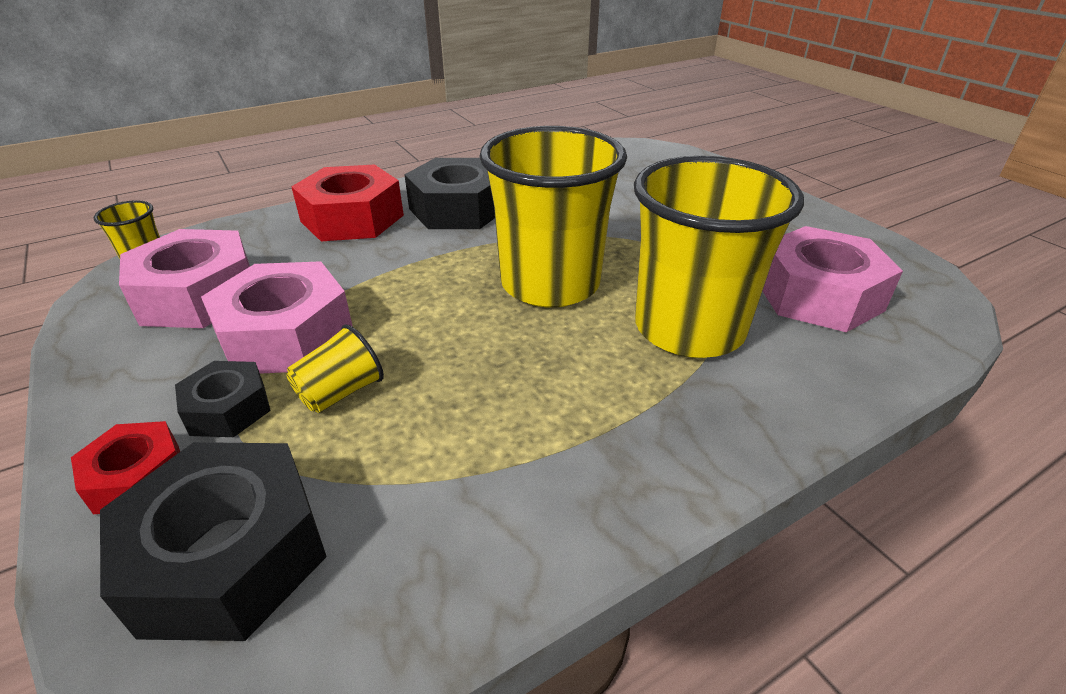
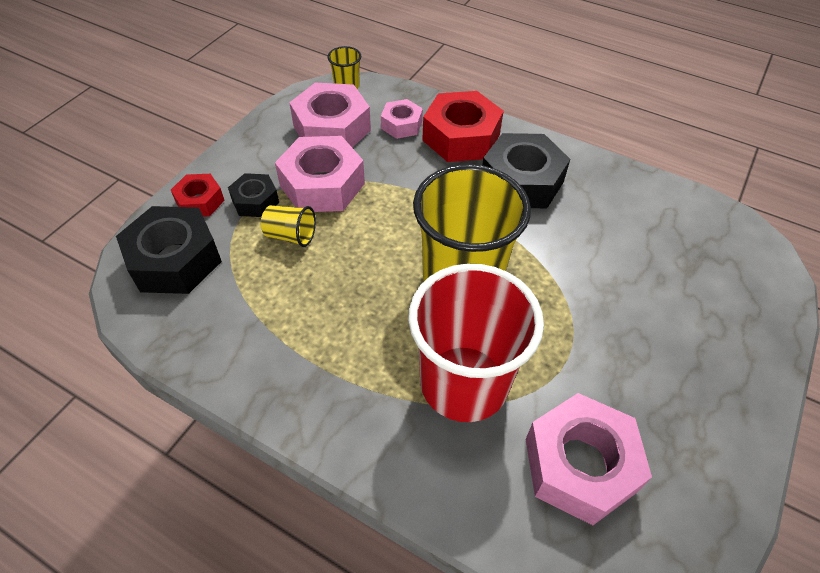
camera: 60 degrees right, 15 degrees up
yellow cup [634,156,804,358] -> red cup [408,264,544,422]
none -> pink nut [381,99,423,139]

